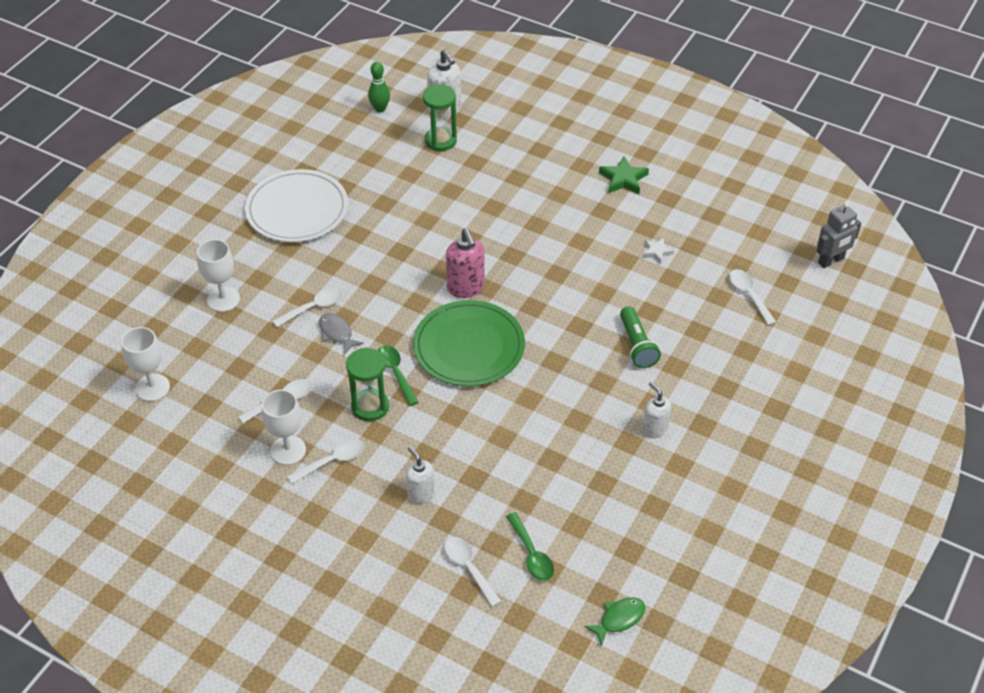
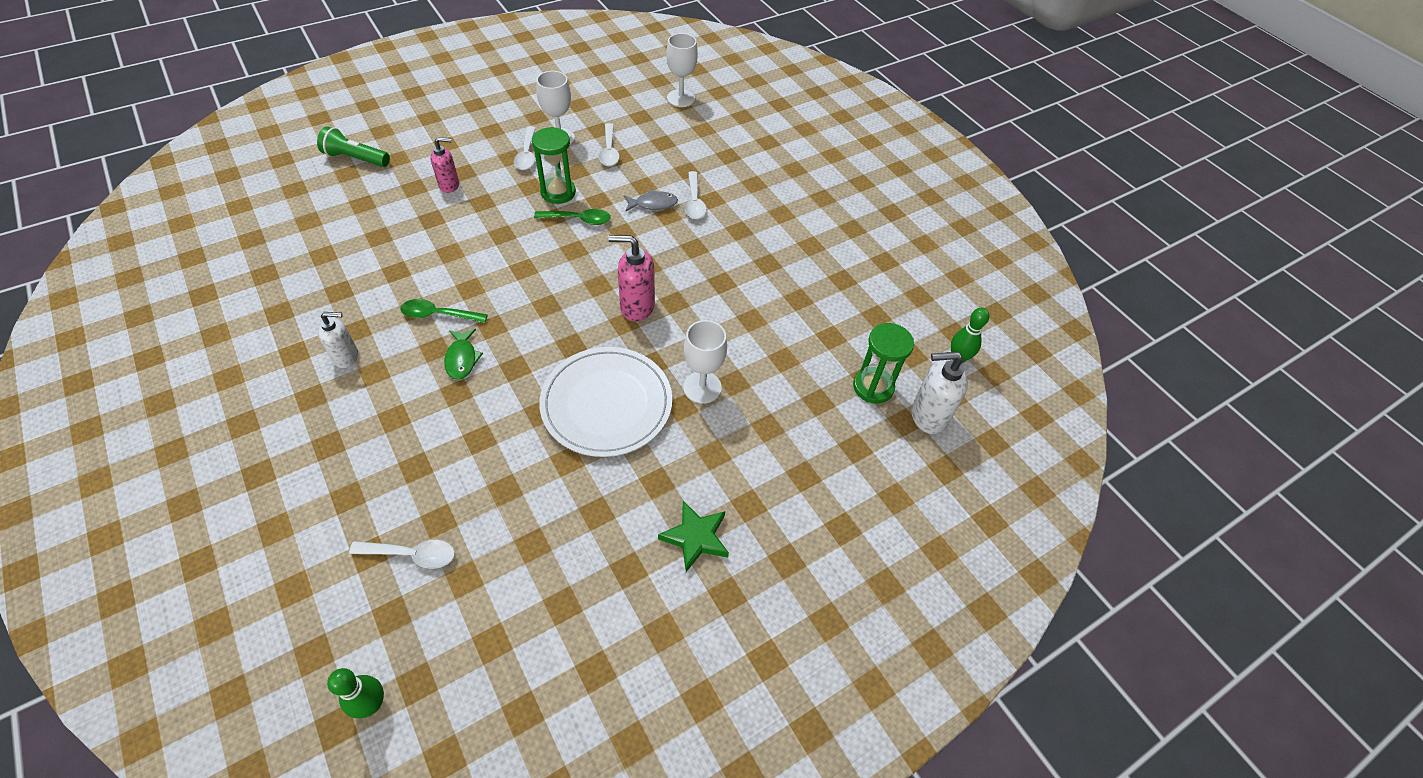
camera: 115 degrees right, 5 degrees up
white goblet [197,239,240,312] -> white goblet moved to [683,320,727,404]
white plate [245,169,348,242] -> white plate moved to [539,347,672,457]
white soap dispenser [406,446,435,503] -> pink soap dispenser [430,137,459,193]
green plate [413,300,525,386] -> none
white spoon [444,537,501,607] -> none
green spoon [506,512,554,581] -> green spoon moved to [401,299,488,323]
green fish [584,597,645,646] -> green fish moved to [444,329,483,380]
green flashlight [620,306,661,368] -> green flashlight moved to [317,126,390,167]
white star [642,238,674,264] -> none
grey robot [817,202,861,268] -> green bowling pin [327,668,384,718]

